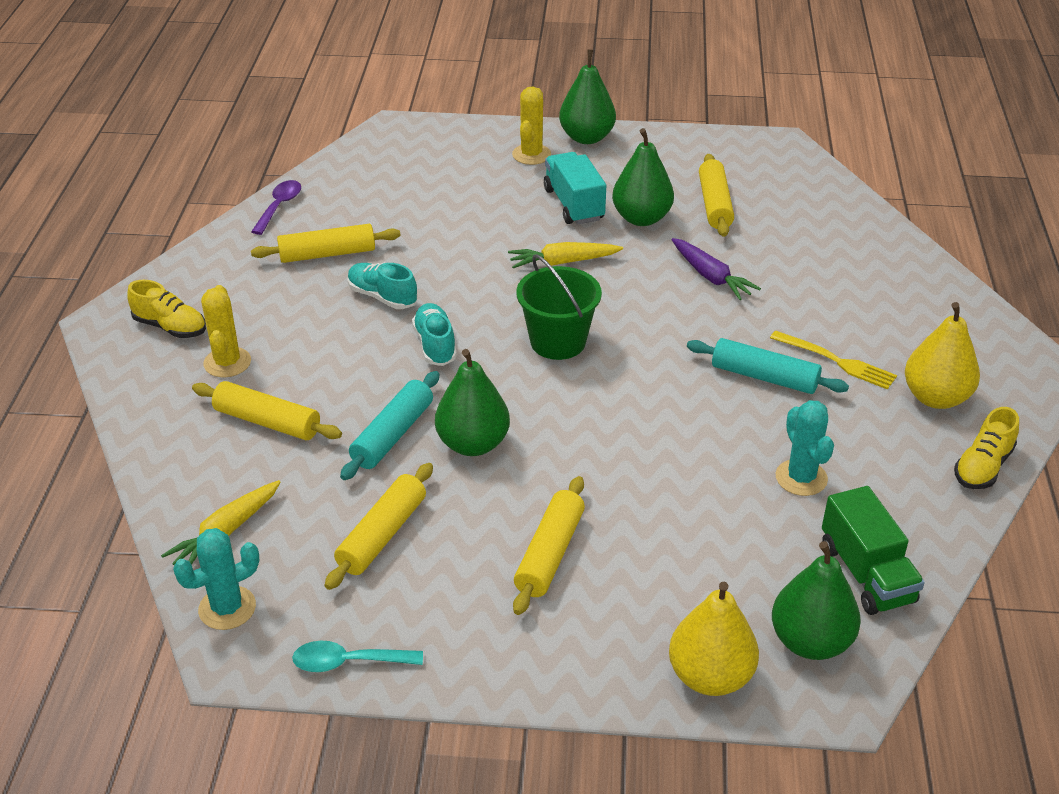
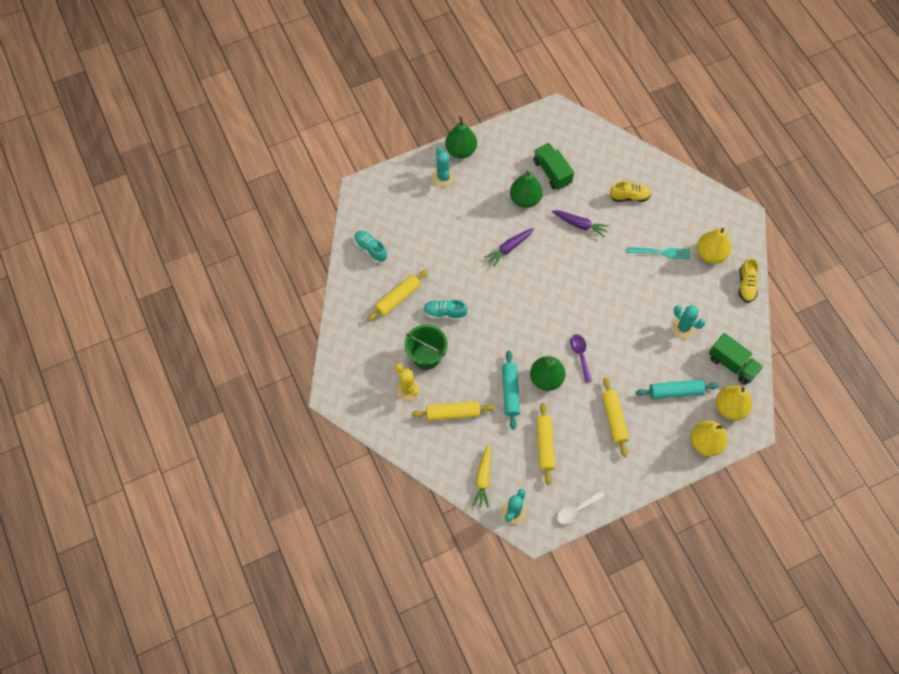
camera: 30 degrees left, 25 degrees up
yellow shoe [127,280,206,338] -> yellow shoe moved to [610,181,652,202]
purple spoon [251,180,301,235] -> purple spoon moved to [570,334,592,383]
turquoise spoon [292,641,423,672] -> white spoon [557,491,605,524]
turquoise shoe [412,303,457,366] -> turquoise shoe moved to [354,231,387,263]
yellow carrot [508,242,623,268] -> purple carrot [484,228,534,267]
yellow cactus [512,87,551,165] -> turquoise cactus [432,147,454,187]
green bucket [516,254,602,360] -> green bucket moved to [405,325,448,370]
turquoise truck [544,152,606,224] -> none
turquoise rolling pin [687,338,849,394] -> turquoise rolling pin moved to [636,379,718,399]
yellow rolling pin [699,154,734,237] -> green truck [533,143,574,190]
yellow fork [770,330,897,390] -> turquoise fork [628,247,690,259]
green pear [772,541,861,660] -> yellow pear [716,385,752,420]

